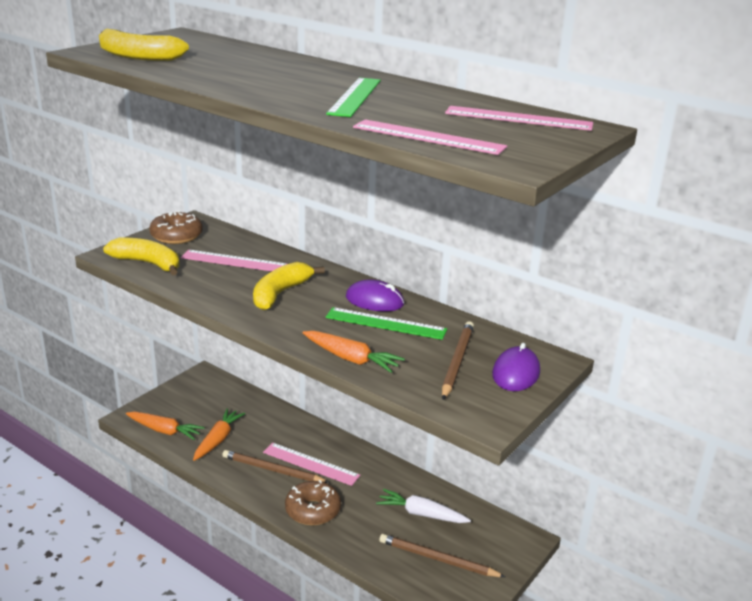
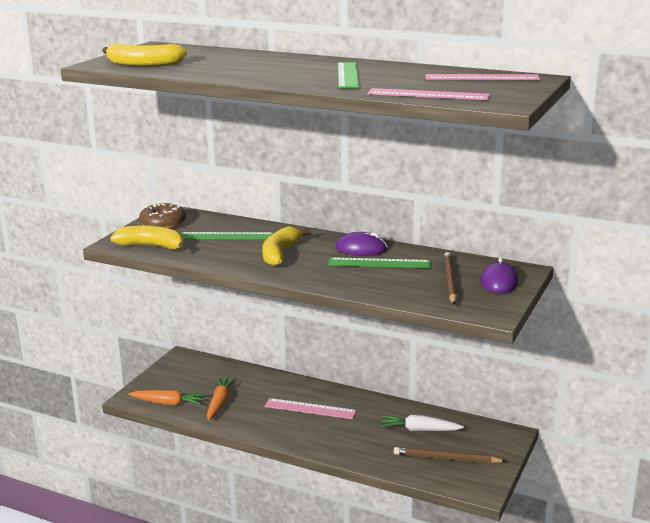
camera: 10 degrees left, 5 degrees down
pink ruler [181,250,287,271] -> green ruler [181,232,274,240]
brown pencil [222,450,330,483] -> none
brown donut [285,480,341,525] -> none
orange carrot [303,331,405,373] -> none

